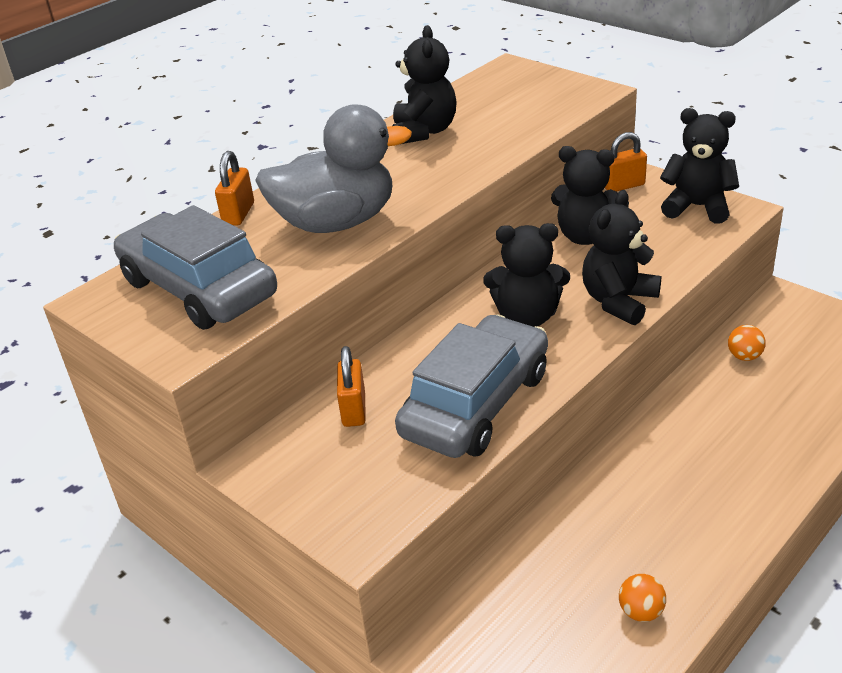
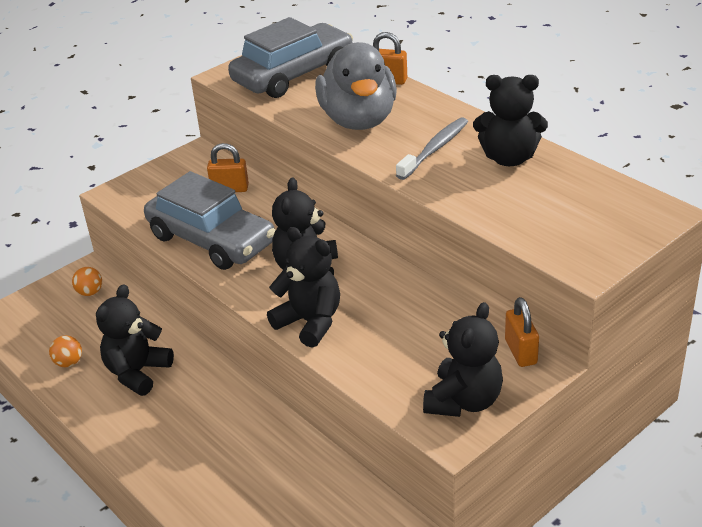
camera: 95 degrees right, 0 degrees up
black teddy bear [551,146,629,245] -> black teddy bear moved to [96,284,174,396]
orange ball [728,325,766,361] -> orange ball moved to [72,267,102,296]
none -> grey toothbrush [396,117,468,180]

